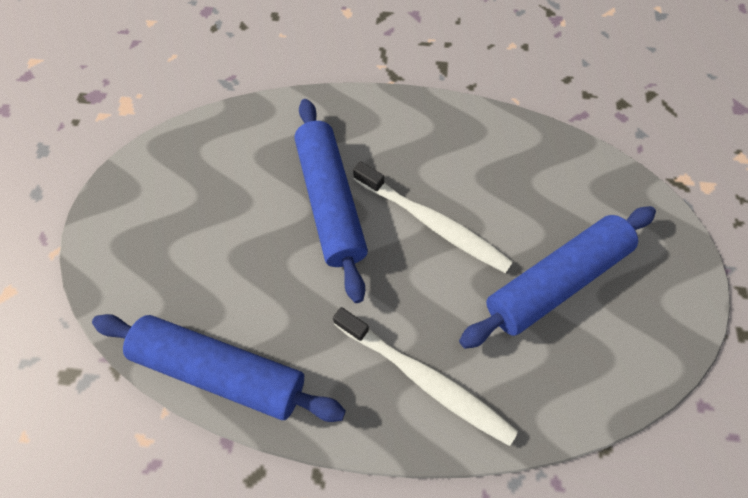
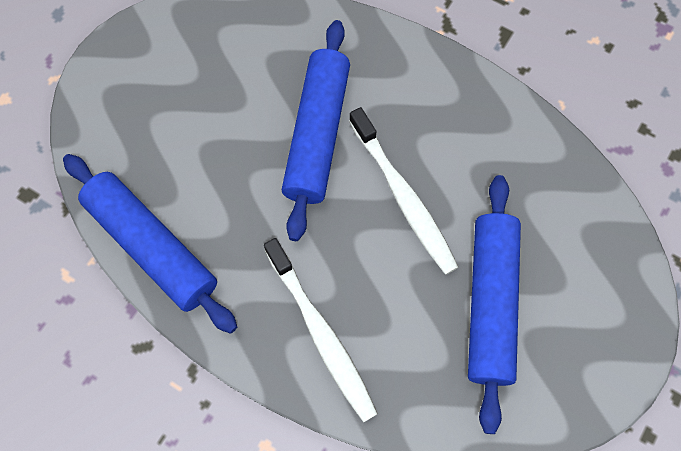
camera: 25 degrees right, 5 degrees up
blue rolling pin [459,206,656,349] -> blue rolling pin turned 75 degrees counterclockwise [468,175,521,434]

